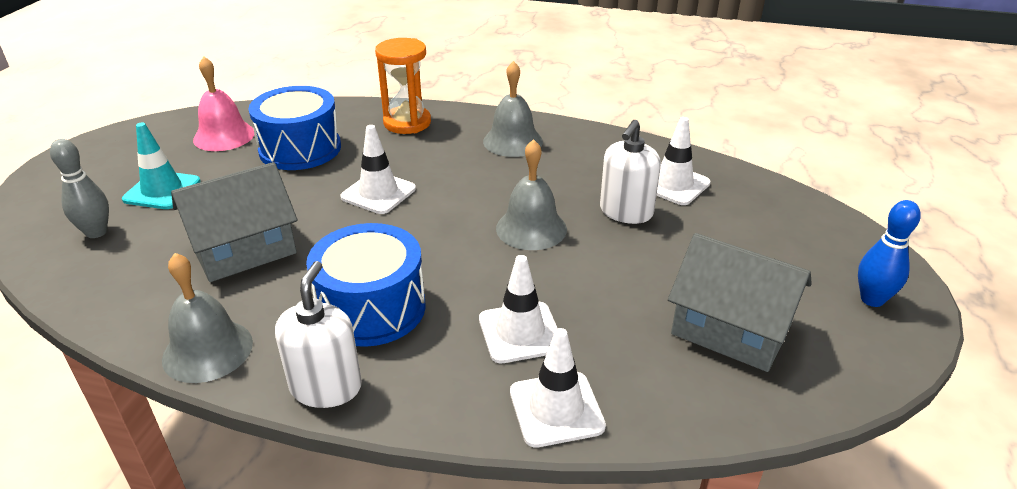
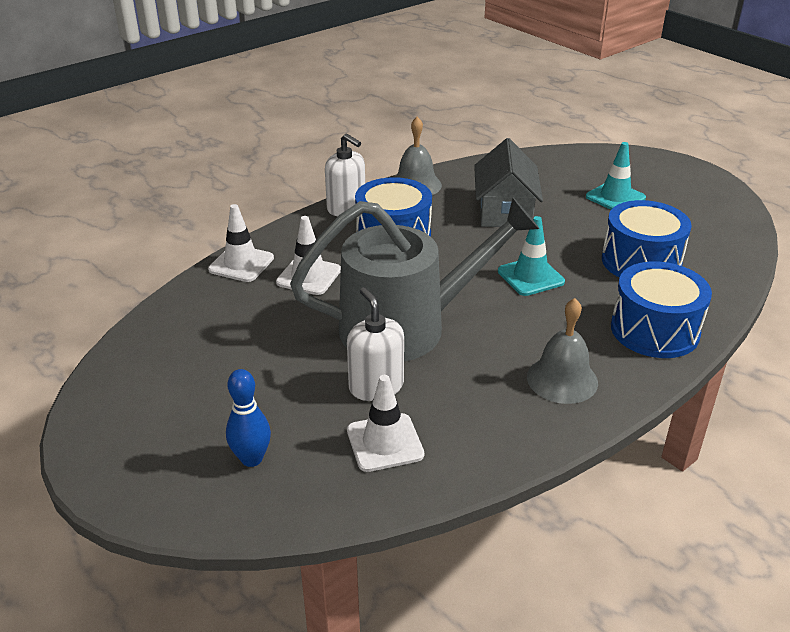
camera: 125 degrees right, 0 degrees up
grey bowling pin [50,139,109,238] -> none
pink bell [193,56,254,151] -> none
white traffic cone [340,125,416,214] -> turquoise traffic cone [498,216,565,296]
orange hourglass [375,38,431,134] -> blue drum [611,261,712,358]
grey bell [496,139,567,250] -> grey watering can [290,198,539,362]
grey house [668,233,812,372] -> none
blue bowling pin [858,200,921,307] -> blue bowling pin moved to [226,369,271,467]

